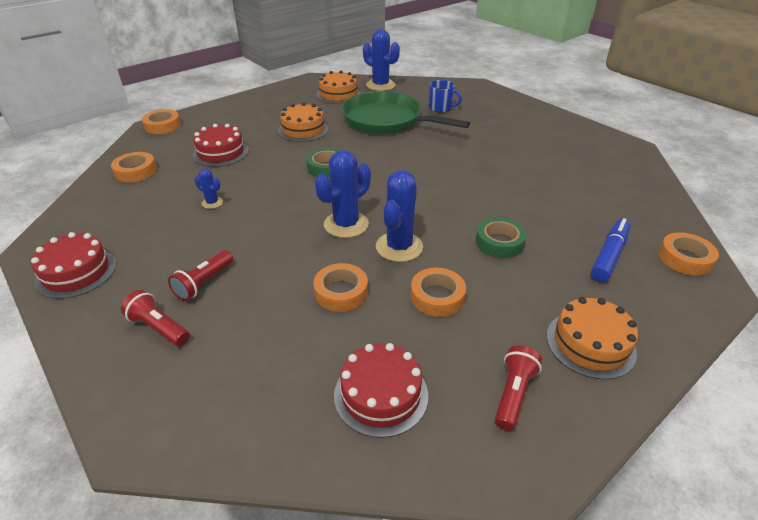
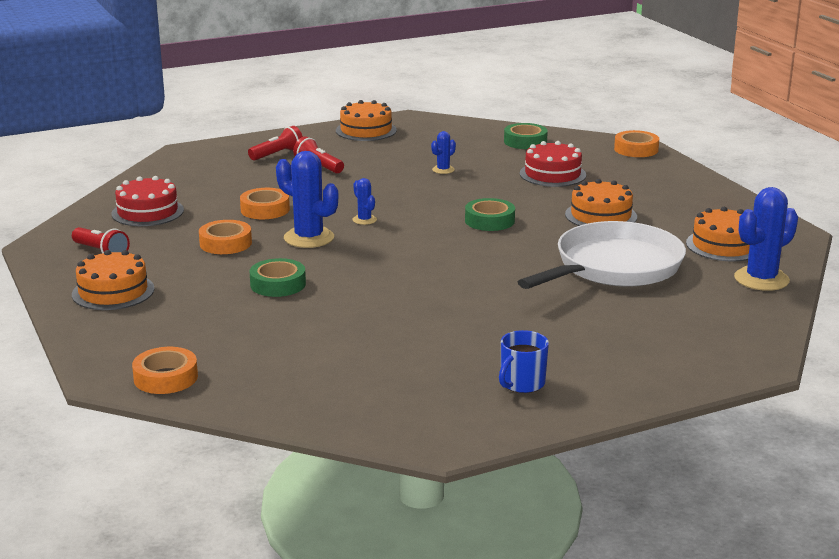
camera: 105 degrees right, 15 degrees down
red cake [31,232,116,299] -> orange cake [336,100,397,141]
orange tape [111,152,157,183] -> green tape [504,123,548,149]
blue cactus [315,150,371,238] -> blue cactus [352,178,377,225], size x0.50
green pan [341,91,470,134] -> white pan [518,221,686,289]
blue mug [429,80,462,113] -> blue mug moved to [499,330,549,393]
blue marker [591,218,630,282] -> none

